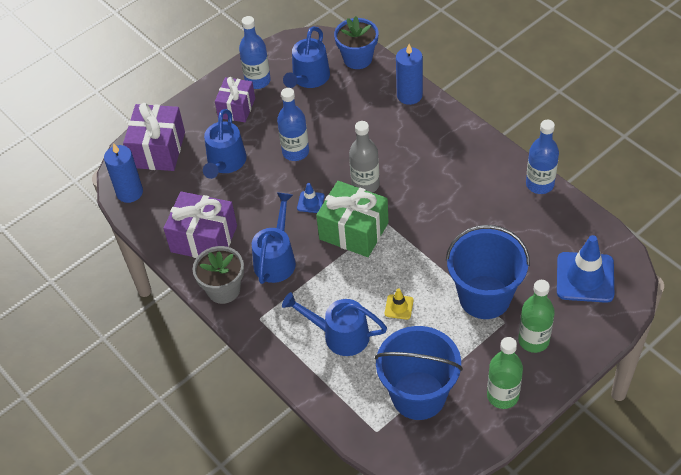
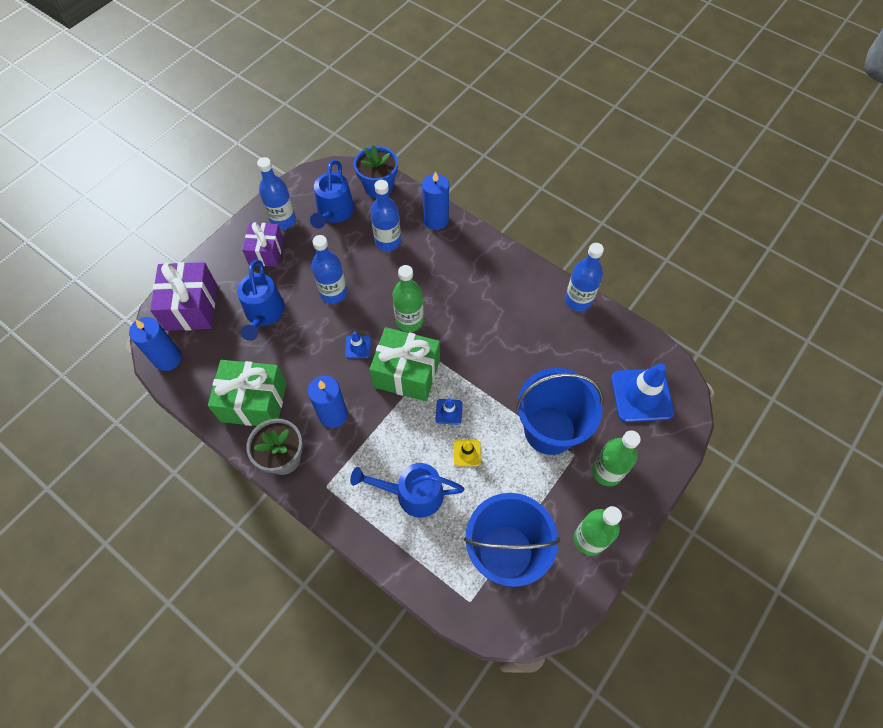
camera: 15 degrees left, 10 degrees up
purple gift [163,191,237,258] -> green gift [208,360,287,426]
blue watering can [252,192,296,284] -> blue candle [308,376,348,428]
grey bottle [349,121,380,193] -> green bottle [393,265,424,332]
none -> blue bottle [370,180,401,251]
none -> blue traffic cone [436,398,463,425]

